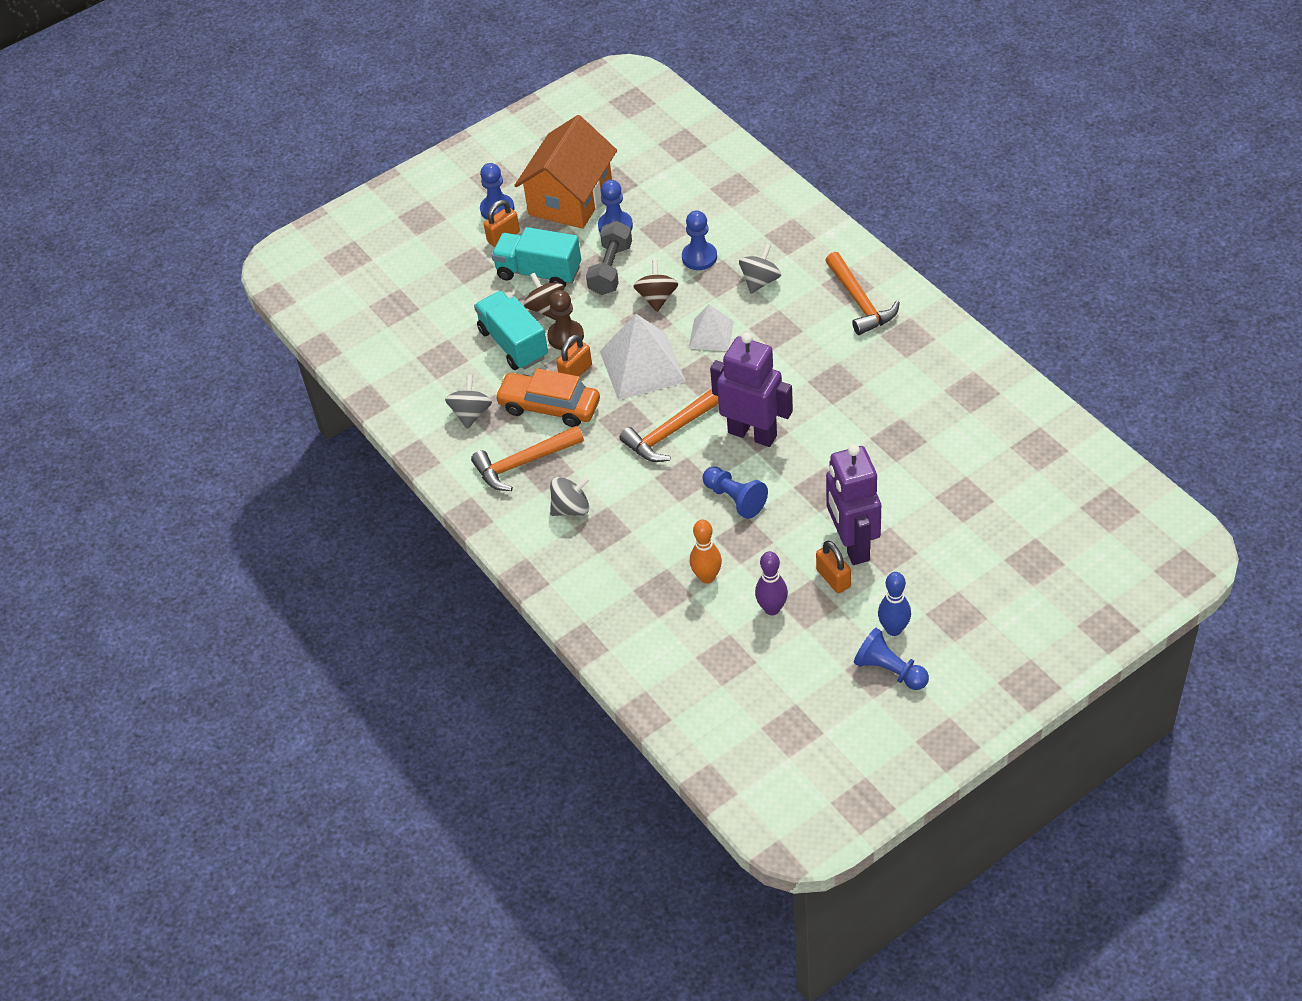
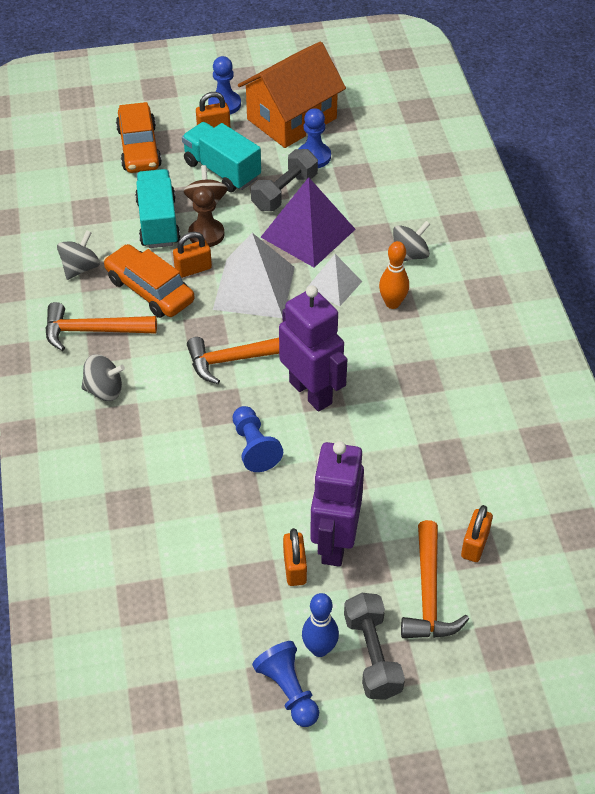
camera: 20 degrees right, 0 degrees up
brown spinning top [633,260,678,312] -> purple pyramid [261,177,356,268]
blue pawn [682,210,717,270] -> none
orange bowling pin [690,519,722,584] -> orange bowling pin moved to [379,241,409,309]
purple bowling pin [755,551,788,615] -> none
orange hammer [825,252,900,335] -> orange hammer moved to [401,520,469,638]
none -> orange car [116,102,162,173]
none -> grey dumbbell [344,593,405,700]
none -> orange padlock [461,505,493,562]

